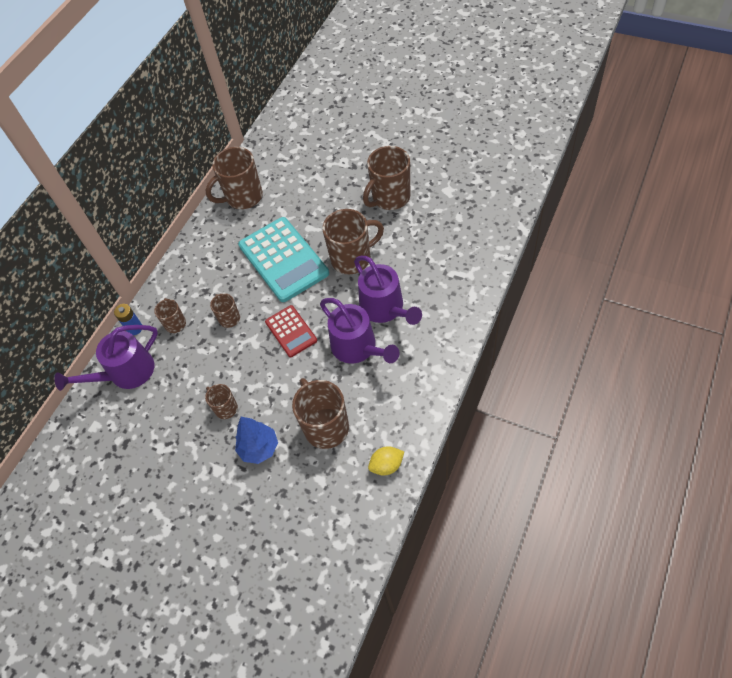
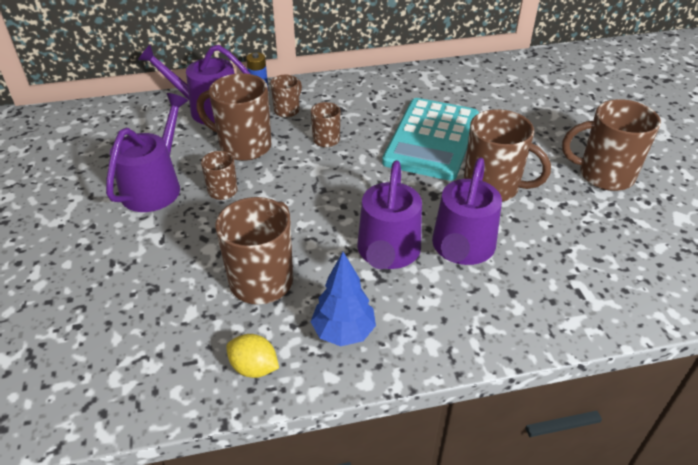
camera: 45 degrees right, 15 degrees down
brown mug [205,147,263,209] -> brown mug moved to [197,73,272,161]
blue tree [235,417,278,464] -> blue tree moved to [311,252,376,346]
red calculator [265,305,317,357] -> none
none -> purple watering can [106,93,188,212]

